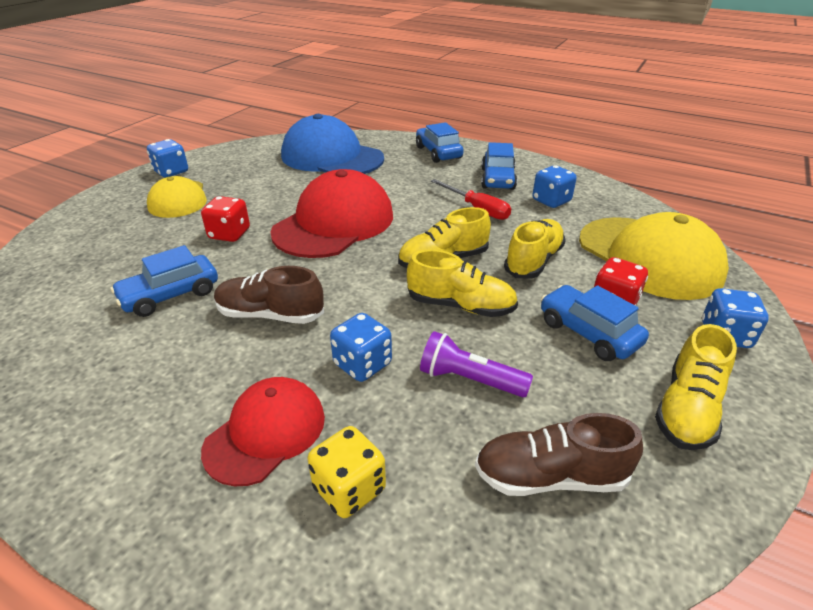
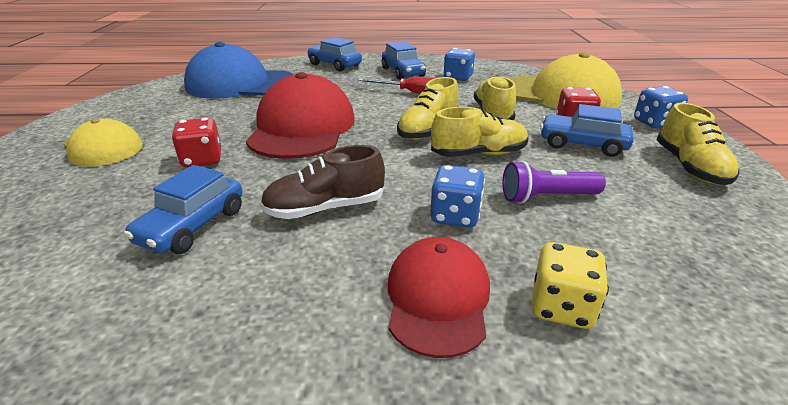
camera: 30 degrees left, 5 degrees down
blue dice [147,139,188,178] -> none
brown shoe [475,413,643,496] -> none

